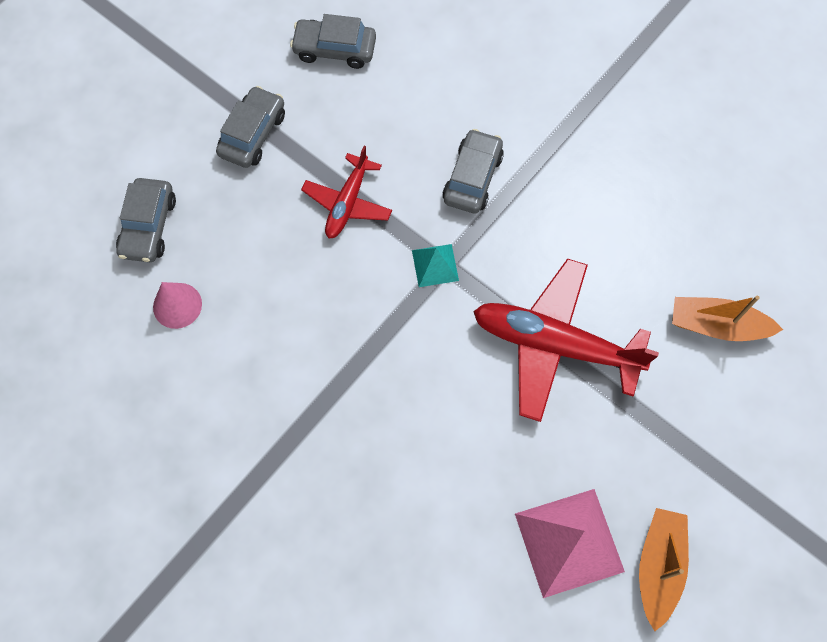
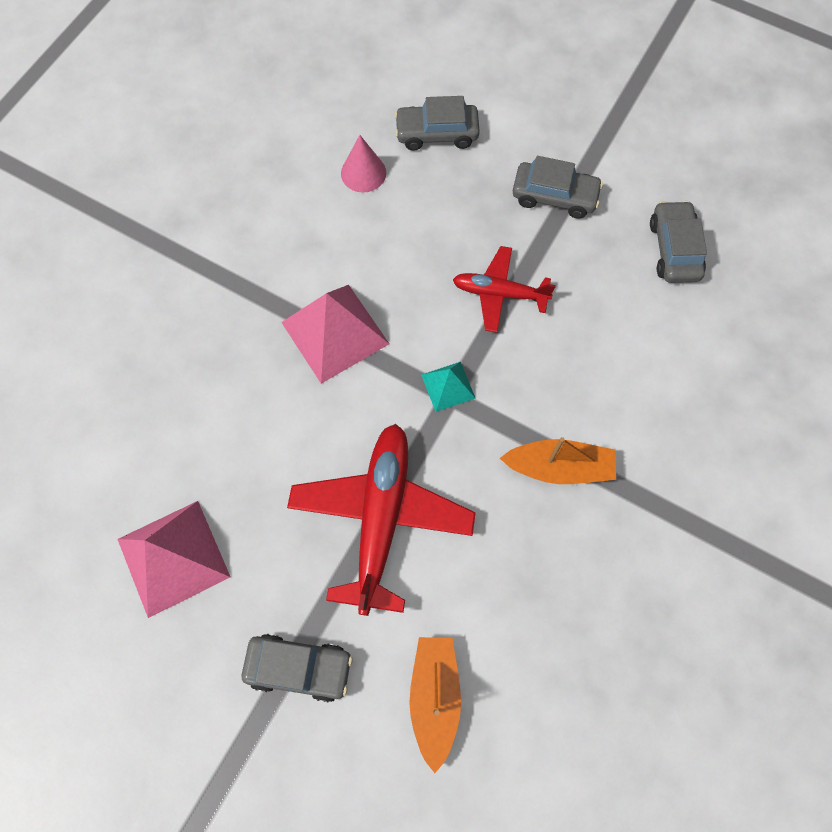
camera: 80 degrees right, 0 degrees up
grey car [443,129,504,213] -> grey car moved to [241,634,353,703]
orange boat [639,508,689,631] -> orange boat moved to [500,437,616,484]
none -> pink pyramid [281,285,389,384]

